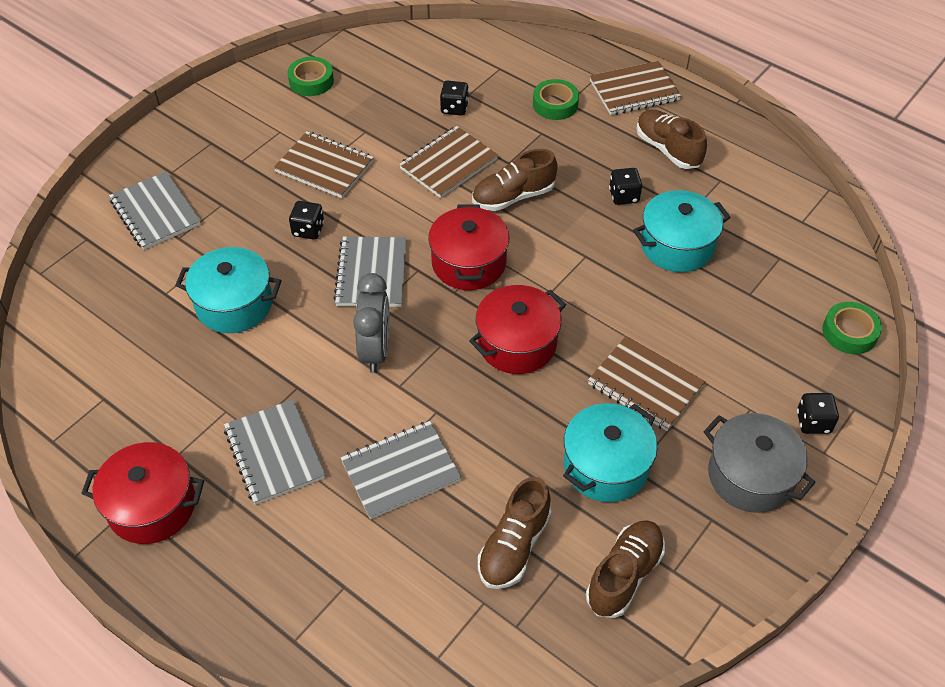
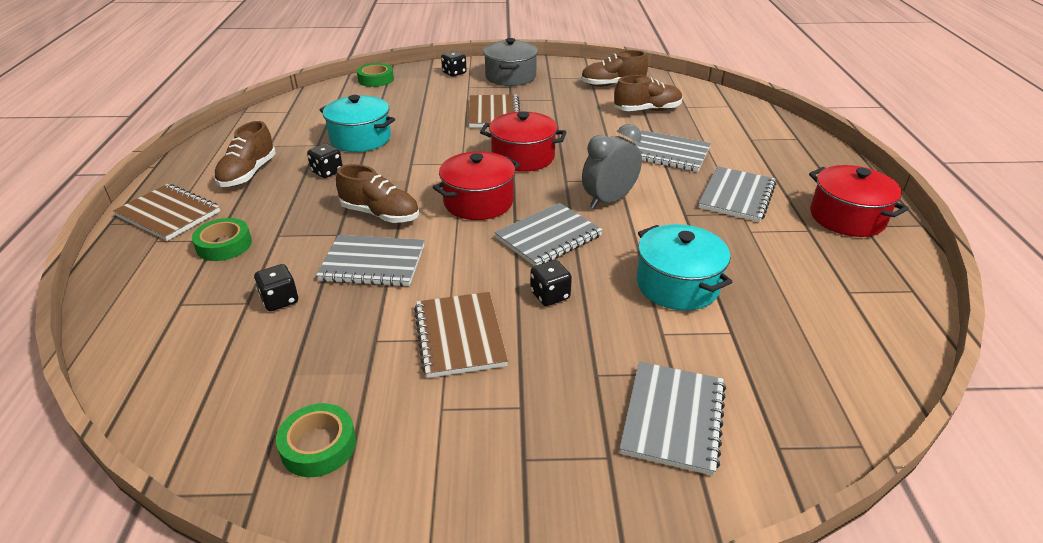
camera: 130 degrees left, 15 degrees down
brown notebook [399,126,498,198] -> grey notebook [316,235,424,287]
turquoise pot [563,403,657,502] -> none

